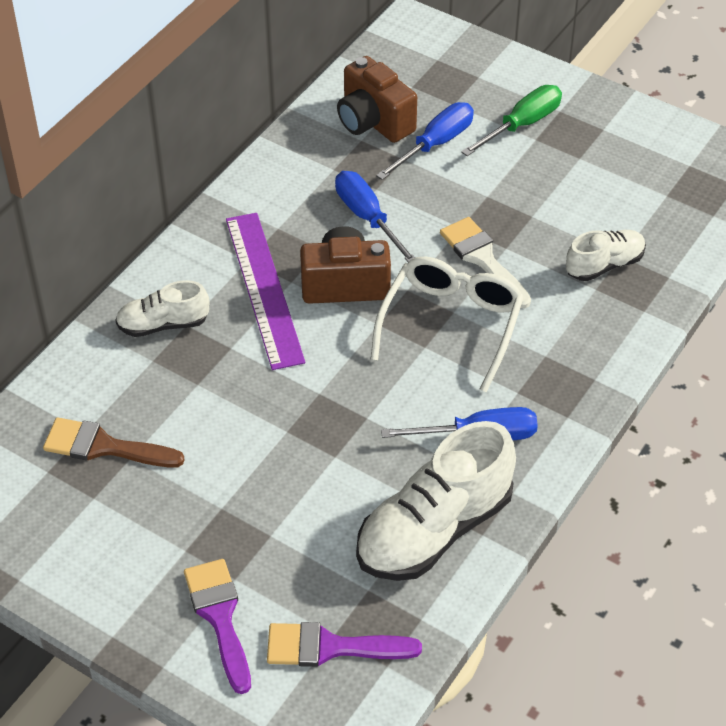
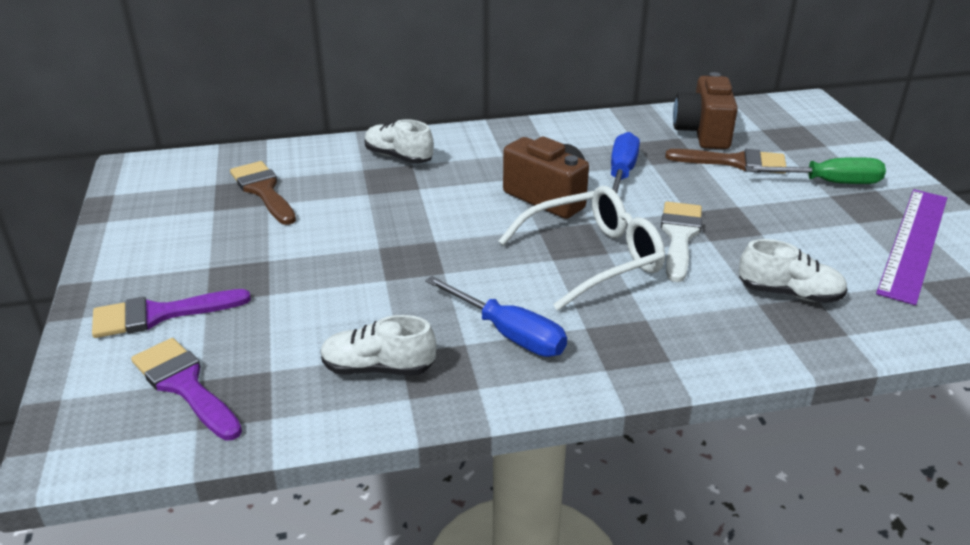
camera: 45 degrees right, 15 degrees down
purple brush [184,559,251,694] -> purple brush turned 135 degrees counterclockwise [92,289,251,338]
purple ruler [226,213,305,370] -> purple ruler moved to [876,189,947,305]
white shoe [356,421,516,581] -> white shoe [320,315,436,375], size x0.54
blue screwdriver [376,102,474,180] -> brown brush [665,149,786,174]

